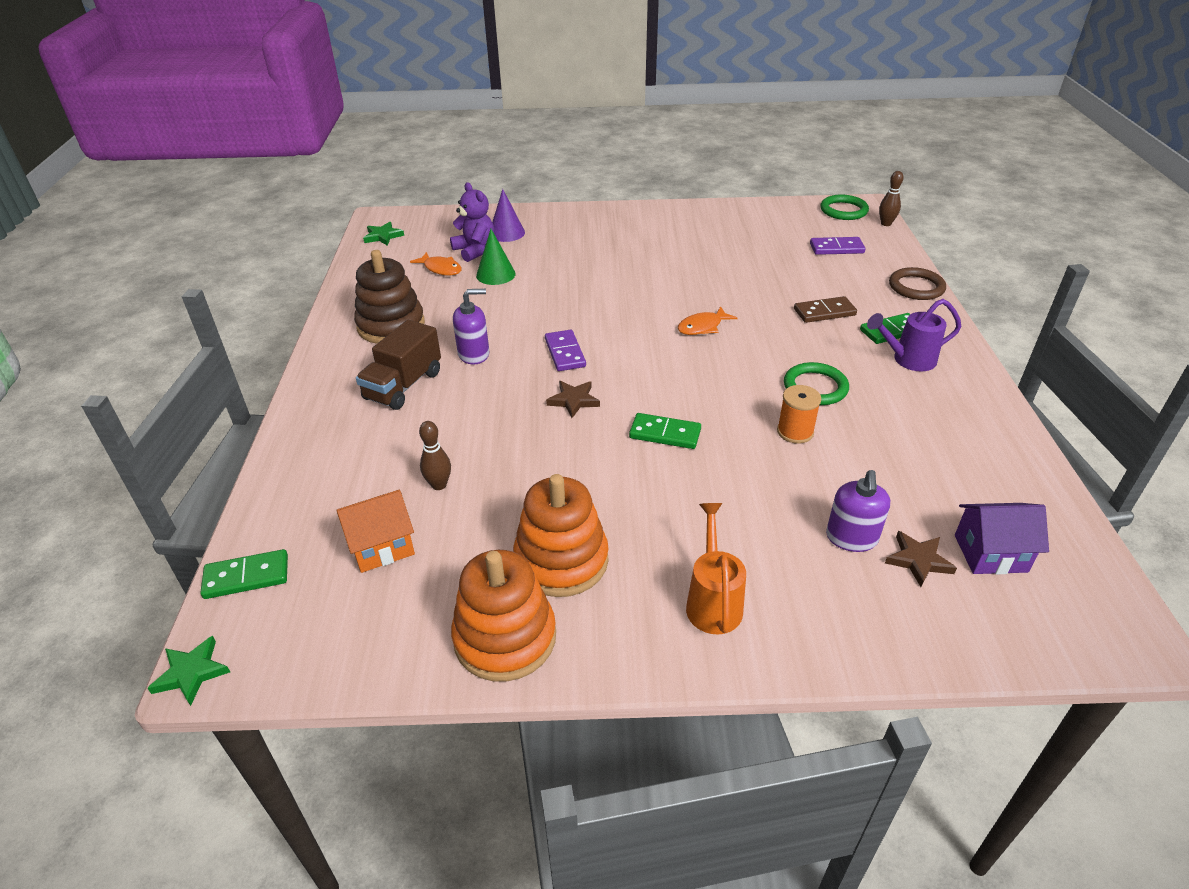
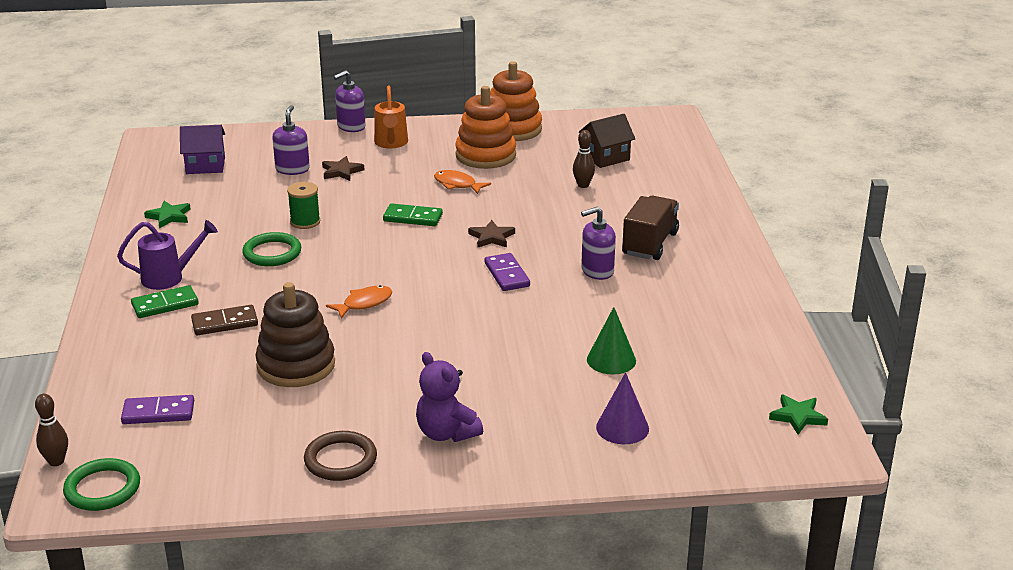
camera: 175 degrees right, 10 degrees down
green star [148,636,230,706] -> green star moved to [144,201,191,228]
green domino [200,549,288,599] -> none
orange house [336,490,415,573] -> brown house [579,114,635,168]
brown stacking toy [354,250,425,343] -> brown stacking toy moved to [255,282,335,387]
orange fish [410,252,462,276] -> orange fish moved to [434,170,491,194]
purple teddy bear [450,182,495,262] -> purple teddy bear moved to [416,352,483,442]
orange spool [777,385,821,444] -> green spool [287,182,320,229]
brown star [885,531,957,587] -> brown star moved to [322,156,364,181]
brown ring [889,267,946,300] -> brown ring moved to [304,431,377,481]
none -> purple soap dispenser [334,70,366,132]

